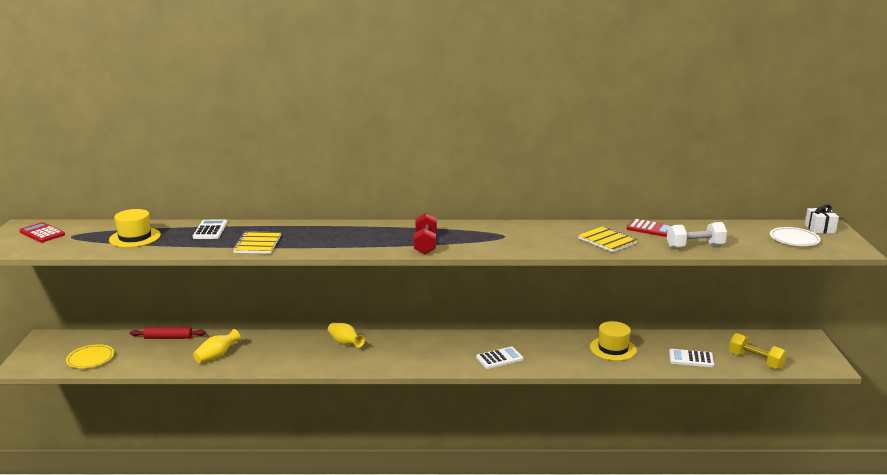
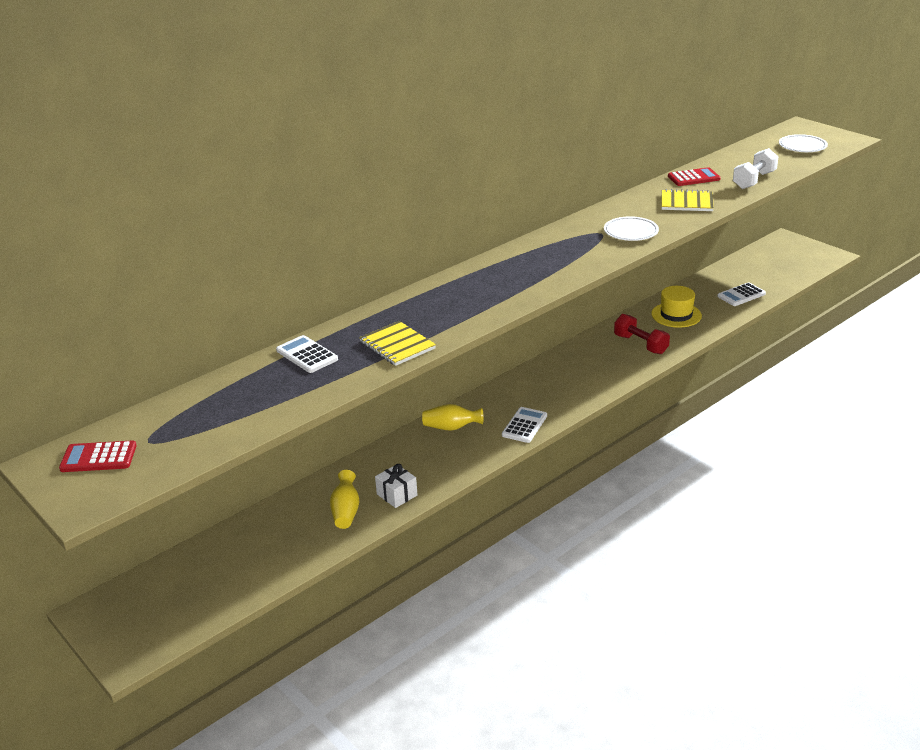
camera: 40 degrees left, 10 degrees up
yellow plate [66,344,114,368] -> none
yellow hat [109,209,161,247] -> none
red rolling pin [130,327,206,339] -> none
red dumbbell [414,213,437,254] -> red dumbbell moved to [614,314,670,354]
white calculator [476,346,524,369] -> white calculator moved to [502,407,547,443]
yellow dumbbell [729,333,787,370] -> none
white gift [805,204,839,233] -> white gift moved to [375,464,418,508]
none -> white plate [604,216,659,241]

